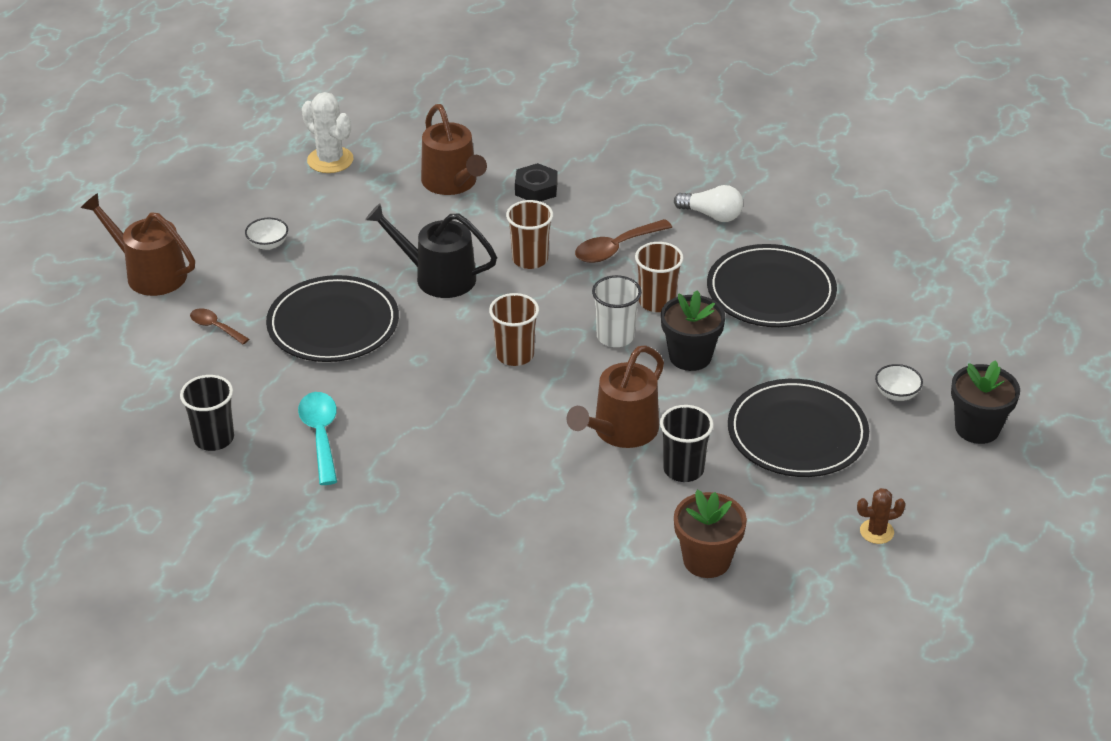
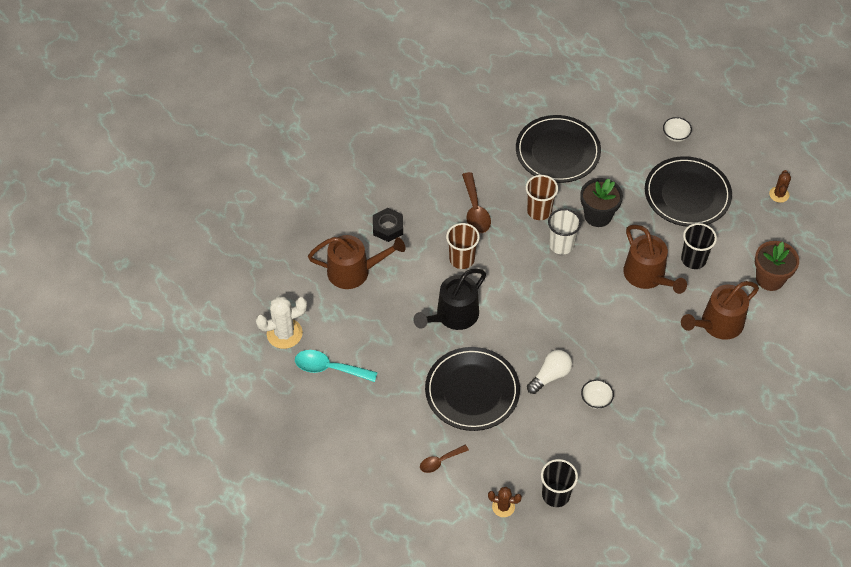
camera: 65 degrees left, 15 degrees up
brown watering can [81,193,195,296] -> brown watering can moved to [681,281,759,340]
white bowl [245,218,288,250] -> white bowl moved to [581,379,614,409]
turquoise spoon [298,392,337,485] -> turquoise spoon moved to [295,350,378,382]
brown cup [489,293,539,366] -> none
white light bulb [674,185,743,222] -> white light bulb moved to [527,350,572,394]
black flower pot [951,360,1020,444] -> none
none -> brown cactus [488,487,522,517]

